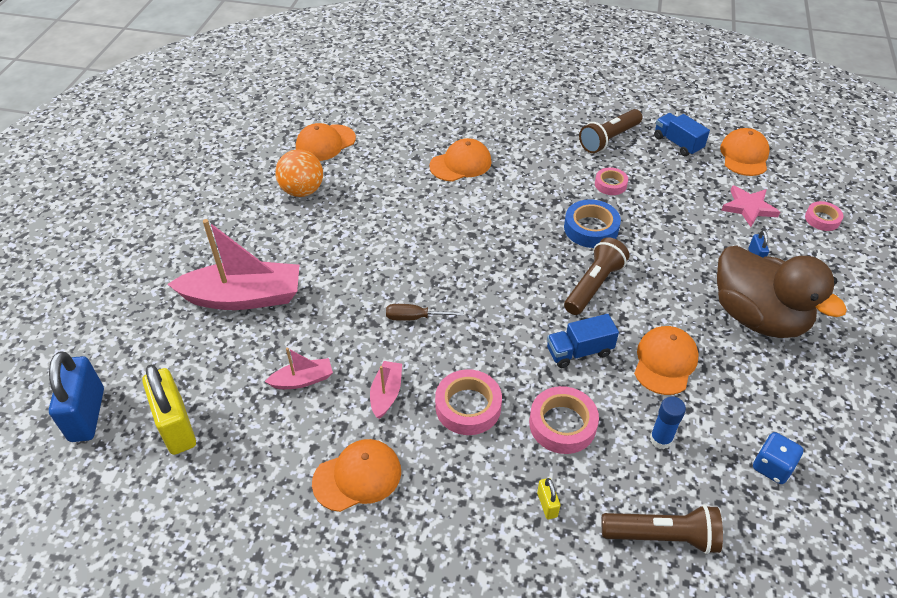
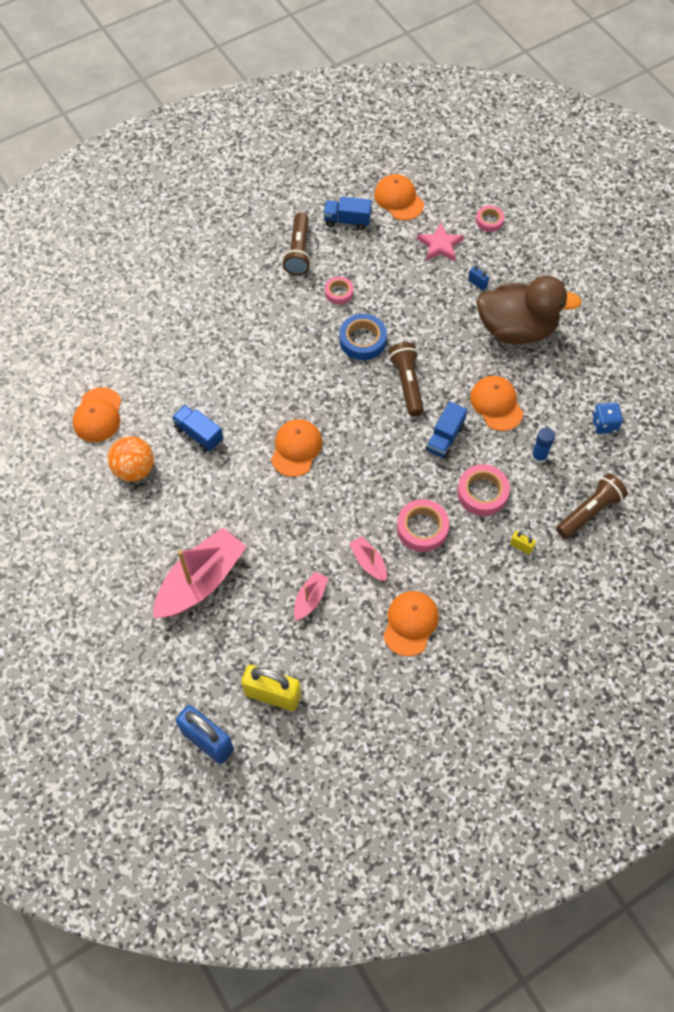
camera: 45 degrees left, 15 degrees up
brown screwdriver [386,304,464,321] -> none
orange cap [429,138,492,182] -> orange cap moved to [271,419,322,477]
none -> blue truck [172,405,223,452]

